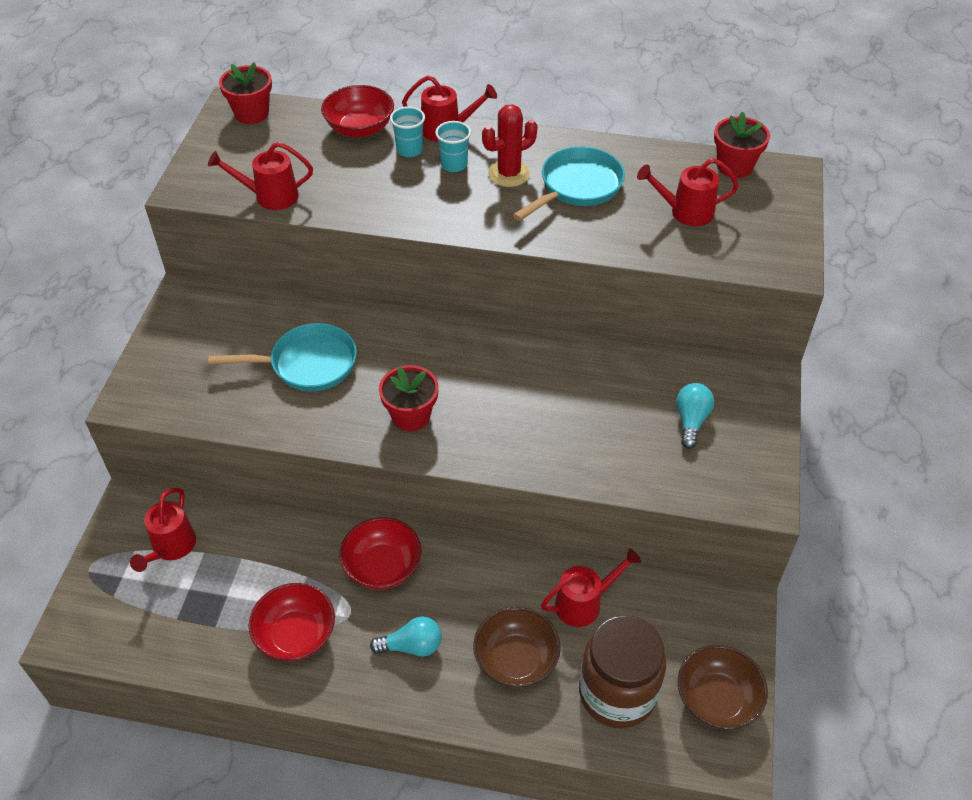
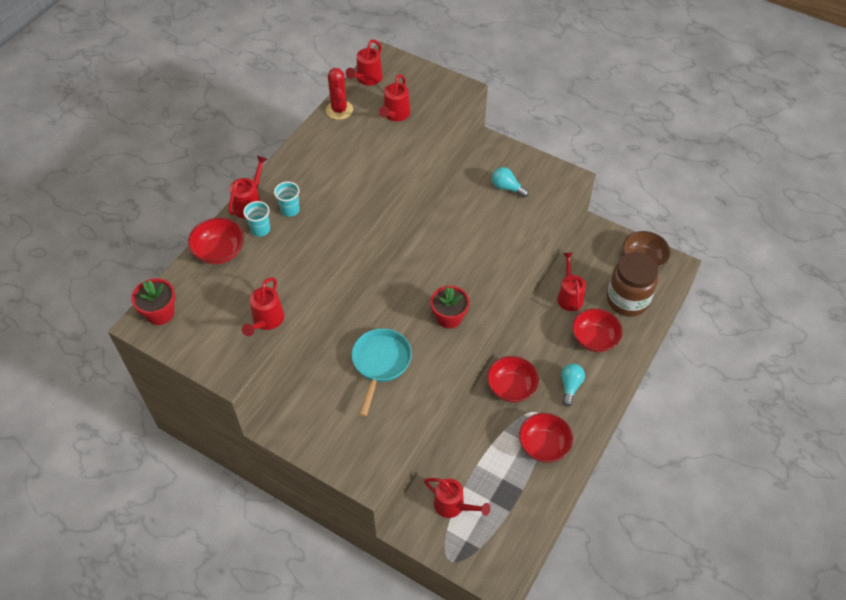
camera: 70 degrees left, 5 degrees up
brown bowl [473,607,561,688] -> red bowl [572,308,623,352]
red cactus [482,104,538,187] -> red cactus moved to [326,68,353,120]
turquoise pan [513,146,625,221] -> none
red flower pot [714,112,770,178] -> red watering can [346,39,383,86]

